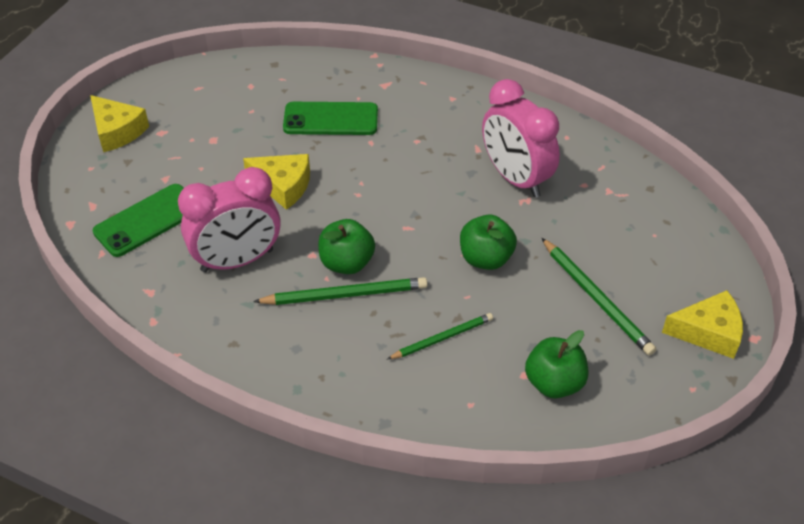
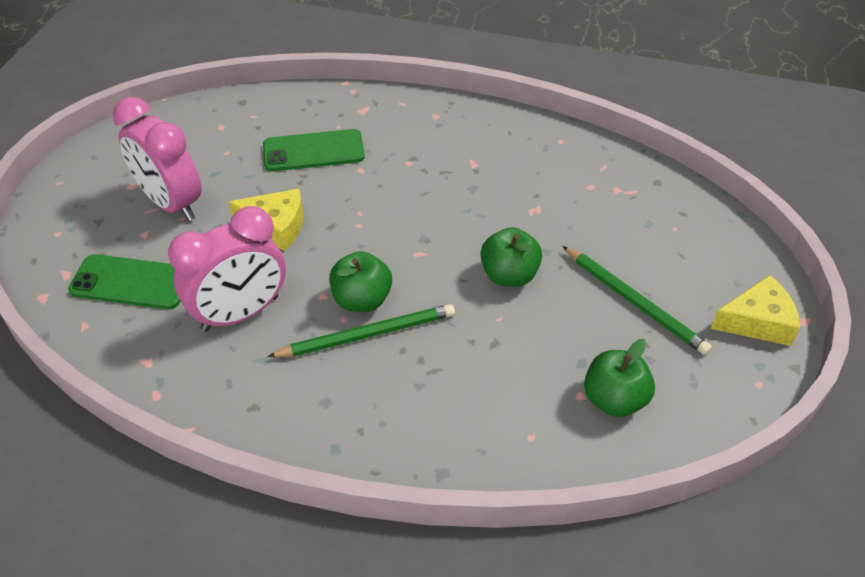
camera: 10 degrees left, 0 degrees up
yellow cheese [90,95,149,152] -> none
green phone [93,184,184,257] -> green phone turned 60 degrees clockwise [68,254,181,309]
green pencil [388,313,493,359] -> none
pink clock [482,79,560,198] -> pink clock moved to [113,97,201,221]

